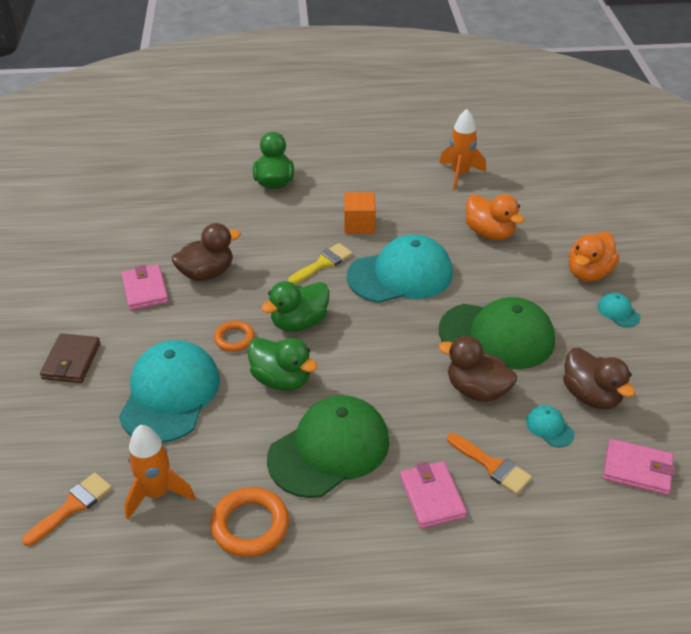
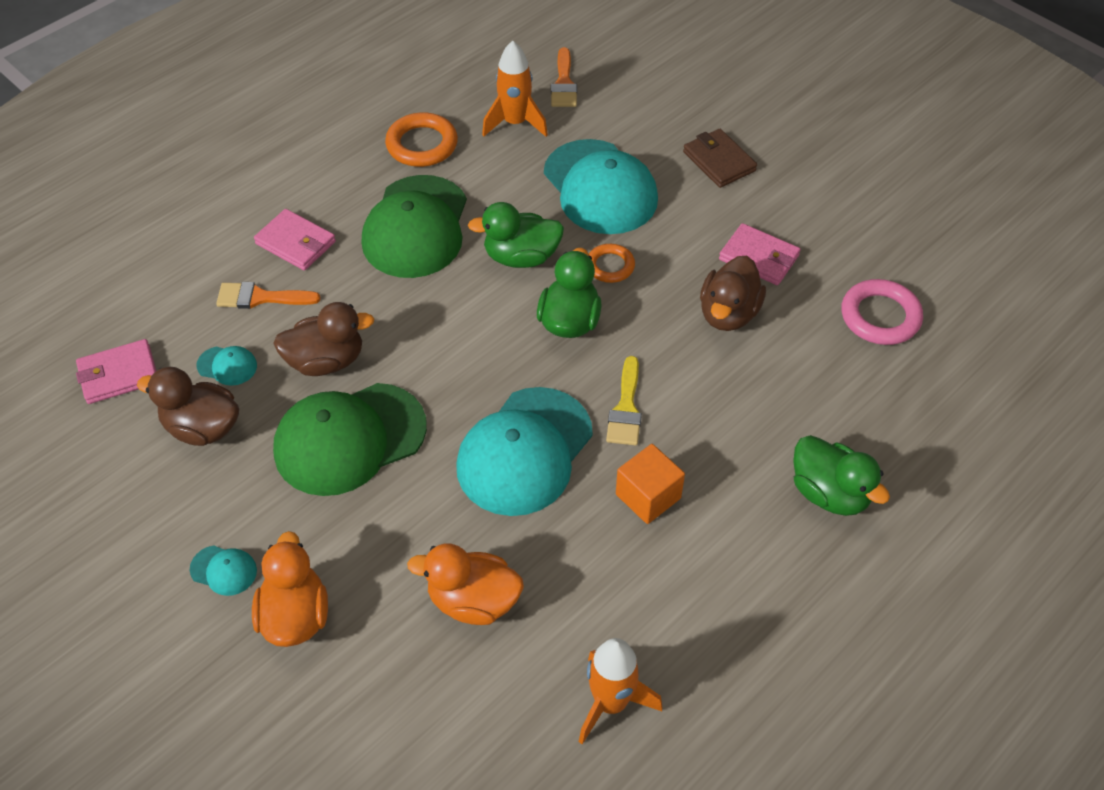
camera: 140 degrees right, 10 degrees up
none -> pink ring [841,279,923,345]

